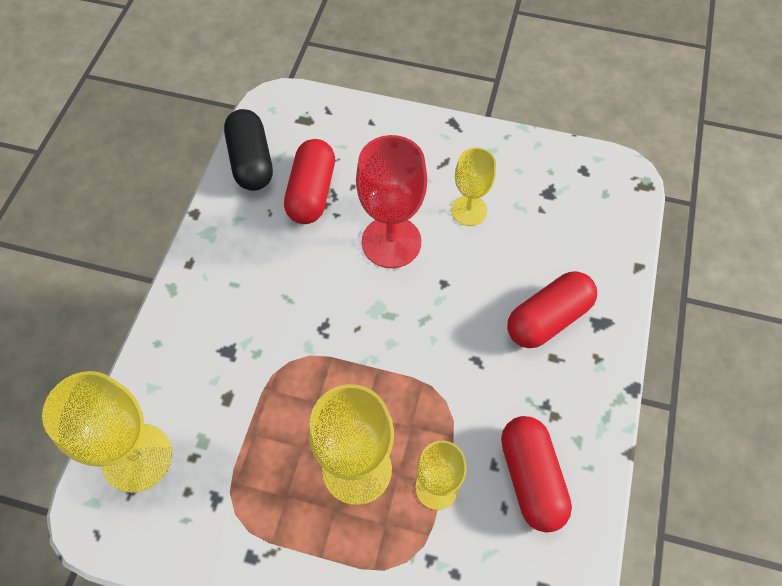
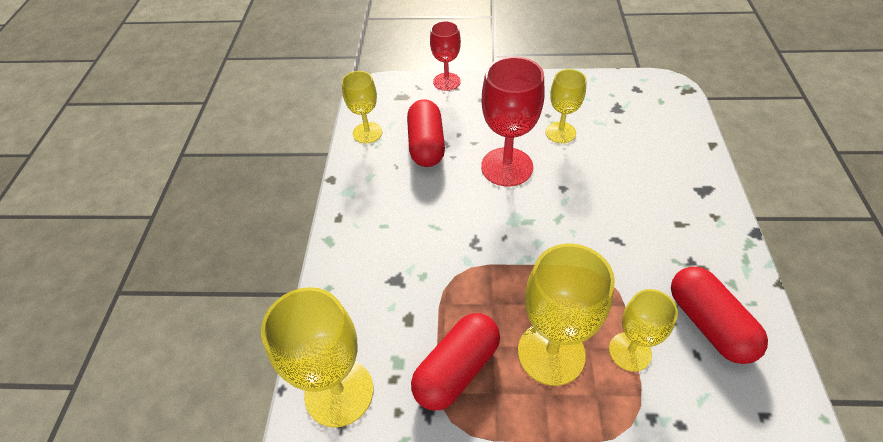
camera: 10 degrees left, 10 degrees down
black capsule [224,109,273,191] -> yellow goblet [342,71,382,144]
red capsule [507,271,597,348] -> red capsule moved to [411,313,500,411]
none -> red goblet [430,21,461,91]

